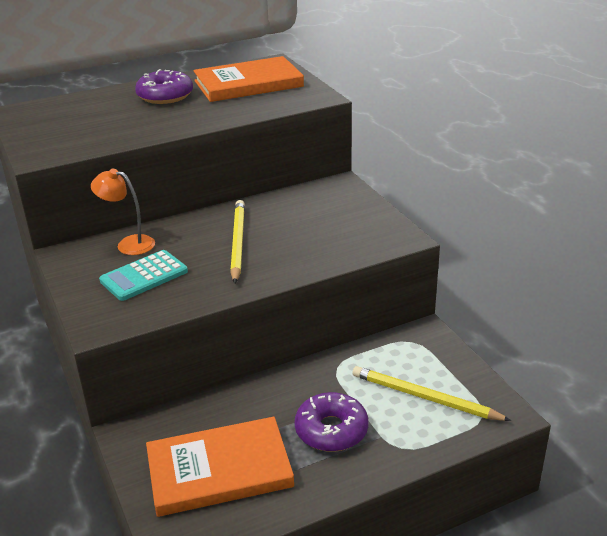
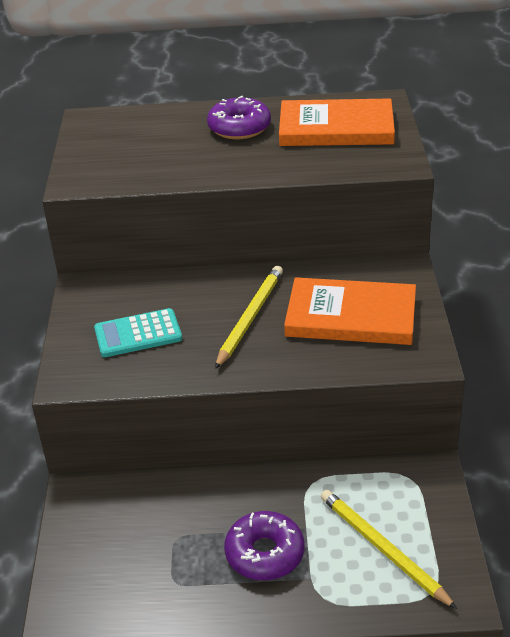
camera: 25 degrees right, 5 degrees up
orange lamp [91,169,155,255] -> none
orange book [146,417,294,517] -> orange book moved to [284,277,416,345]

